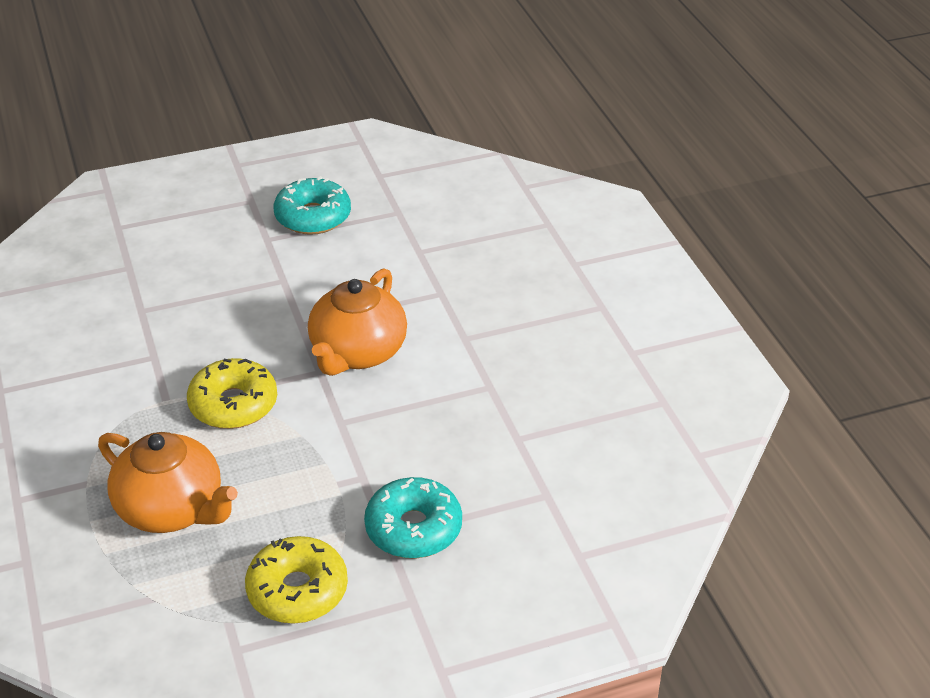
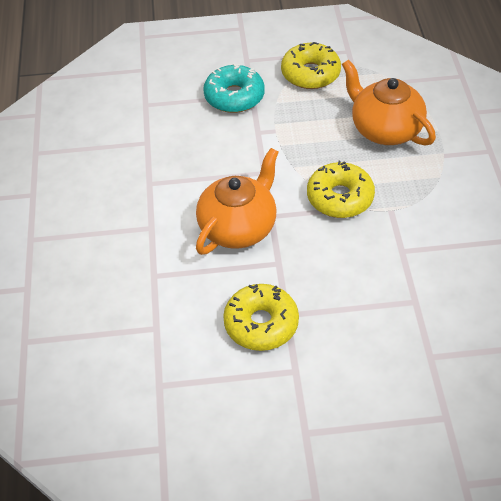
camera: 165 degrees left, 10 degrees up
turquoise donut [274,176,351,235] -> none
none -> yellow donut [223,284,299,351]

